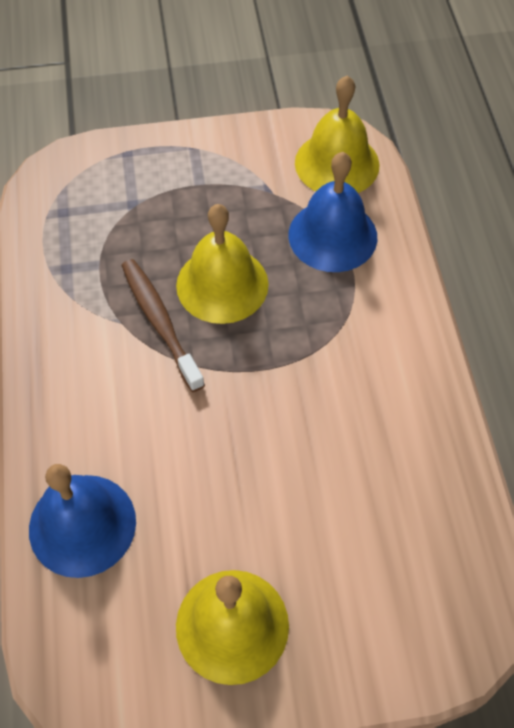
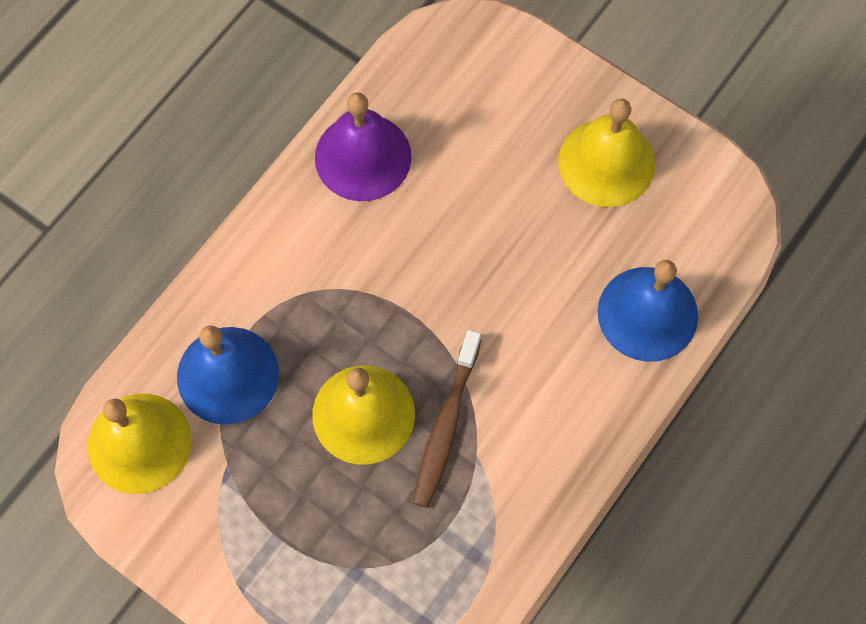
camera: 135 degrees left, 10 degrees up
none -> purple bell [315,93,411,201]

